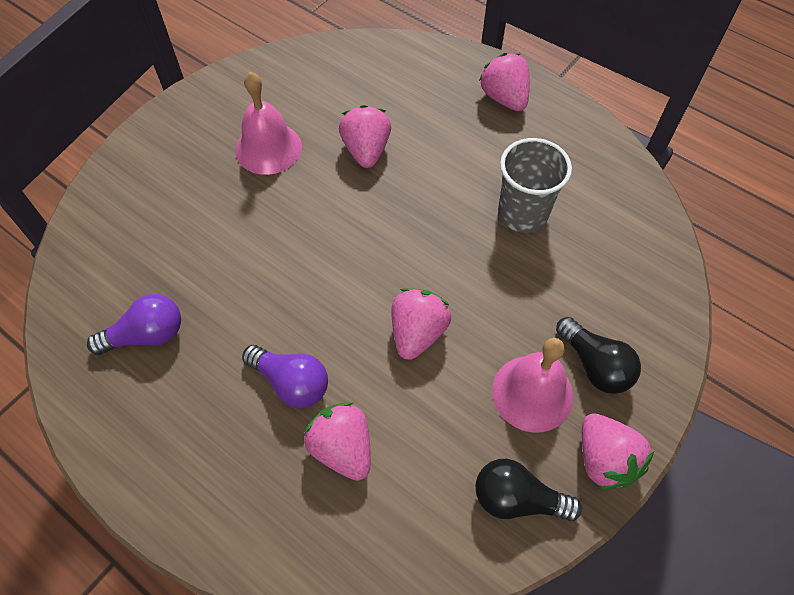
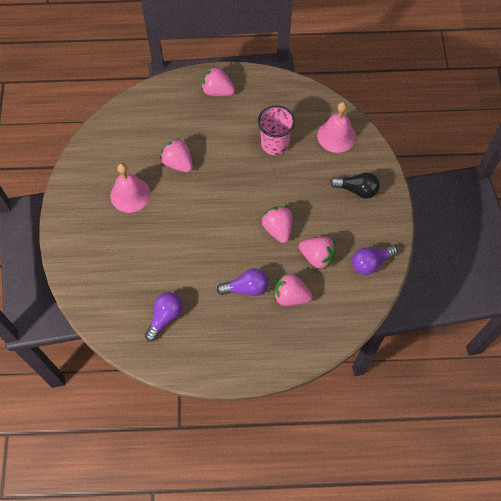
camera: 40 degrees left, 5 degrees up
black light bulb [476,459,582,521] -> purple light bulb [352,245,398,275]
pink bell [492,338,573,433] -> pink bell moved to [317,102,356,153]
grey cup [498,138,572,233] -> pink cup [257,105,295,155]
pink strawberry [582,413,654,490] -> pink strawberry moved to [299,237,336,269]

